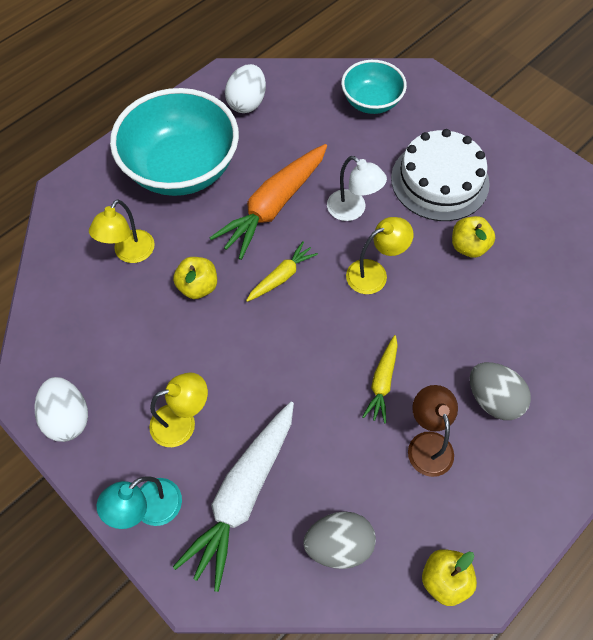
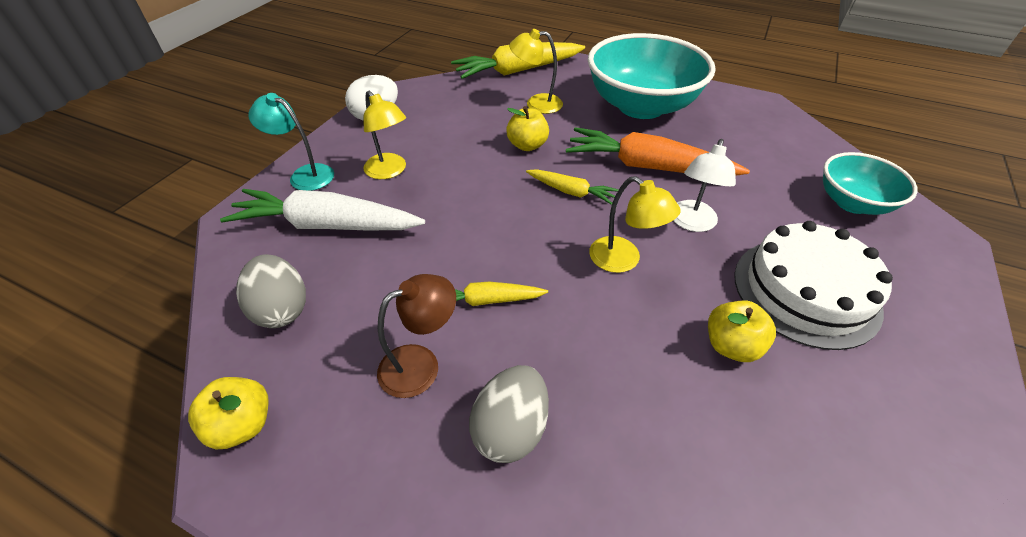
camera: 70 degrees right, 15 degrees down
white egg [225,64,266,113] -> none
none -> yellow carrot [451,42,585,79]

